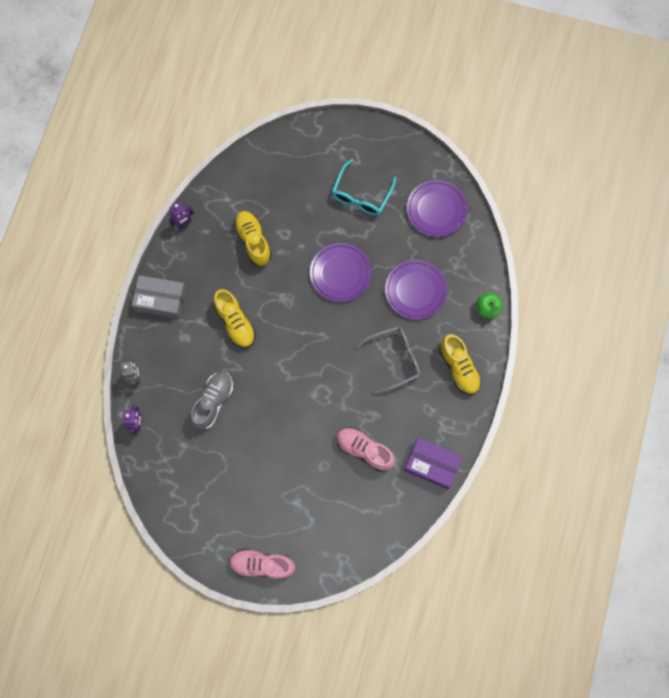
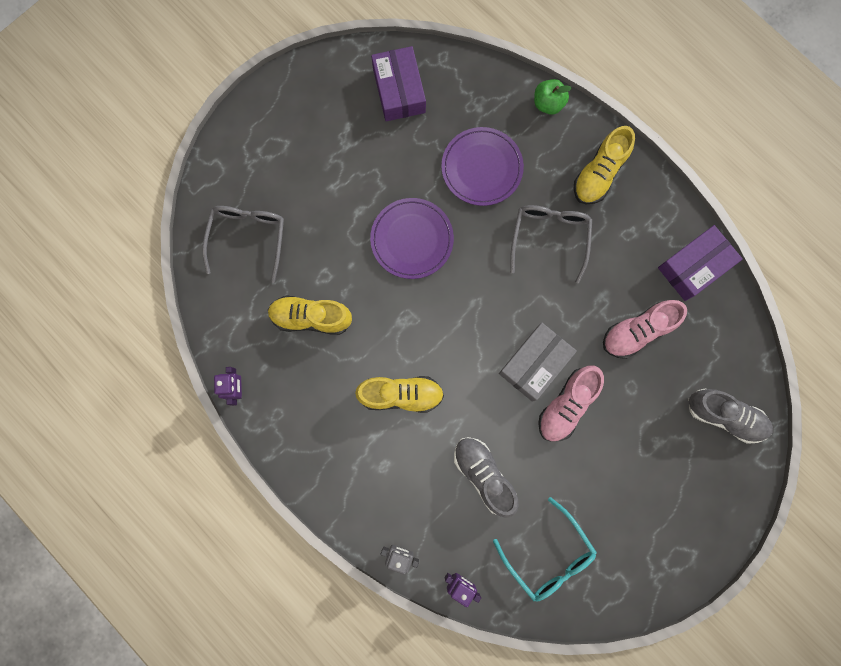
camera: 60 degrees left, 5 degrees up
grey box [132,275,186,319] -> grey box moved to [499,323,577,402]
pink shoe [229,549,295,580] -> pink shoe moved to [538,365,604,442]
turquoise glasses [332,159,397,215] -> turquoise glasses moved to [493,497,597,602]
purple plate [407,180,468,237] -> purple box [371,46,426,121]
yellow shoe [439,334,481,395] -> yellow shoe turned 120 degrees clockwise [574,126,635,204]
none -> grey glasses [202,206,284,283]
none -> grey shoe [688,388,773,443]

